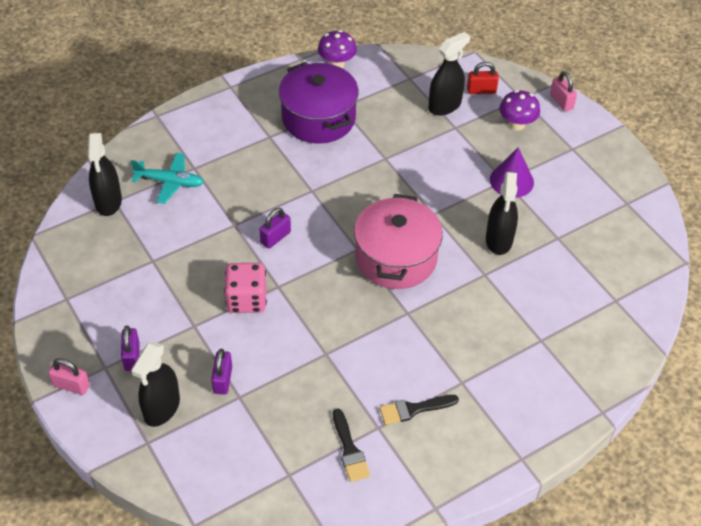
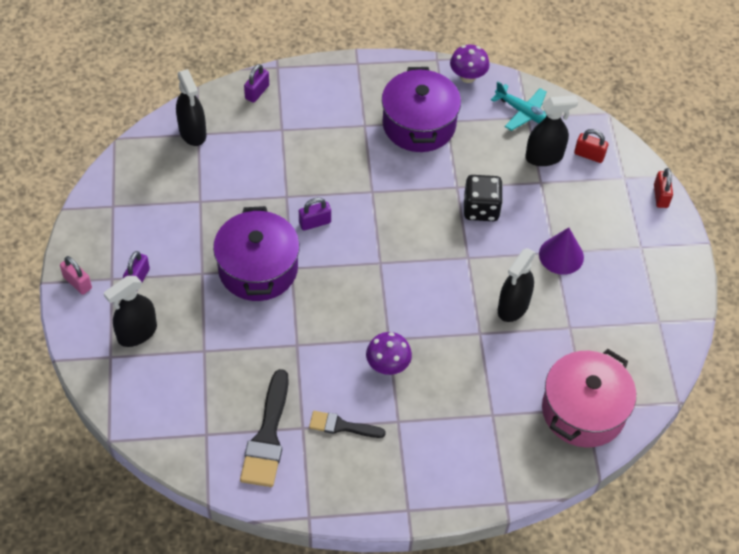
camera: 25 degrees right, 5 degrees up
black spray bottle [88,133,122,216] -> black spray bottle turned 45 degrees counterclockwise [176,69,206,146]
turquoise plane [131,153,204,204] -> turquoise plane moved to [491,81,547,131]
purple padlock [211,349,232,395] -> purple padlock moved to [244,64,269,103]
pink dice [224,263,267,313] -> purple pot [213,206,300,301]
black brush [333,409,370,482] -> black brush [240,369,289,487], size x1.69
pink pot [354,194,443,289] -> pink pot moved to [542,349,636,448]
purple mushroom [499,90,540,130] -> purple mushroom moved to [366,332,412,375]
pink padlock [550,71,577,111] -> red padlock [654,168,673,208]
none -> black dice [464,175,503,221]

